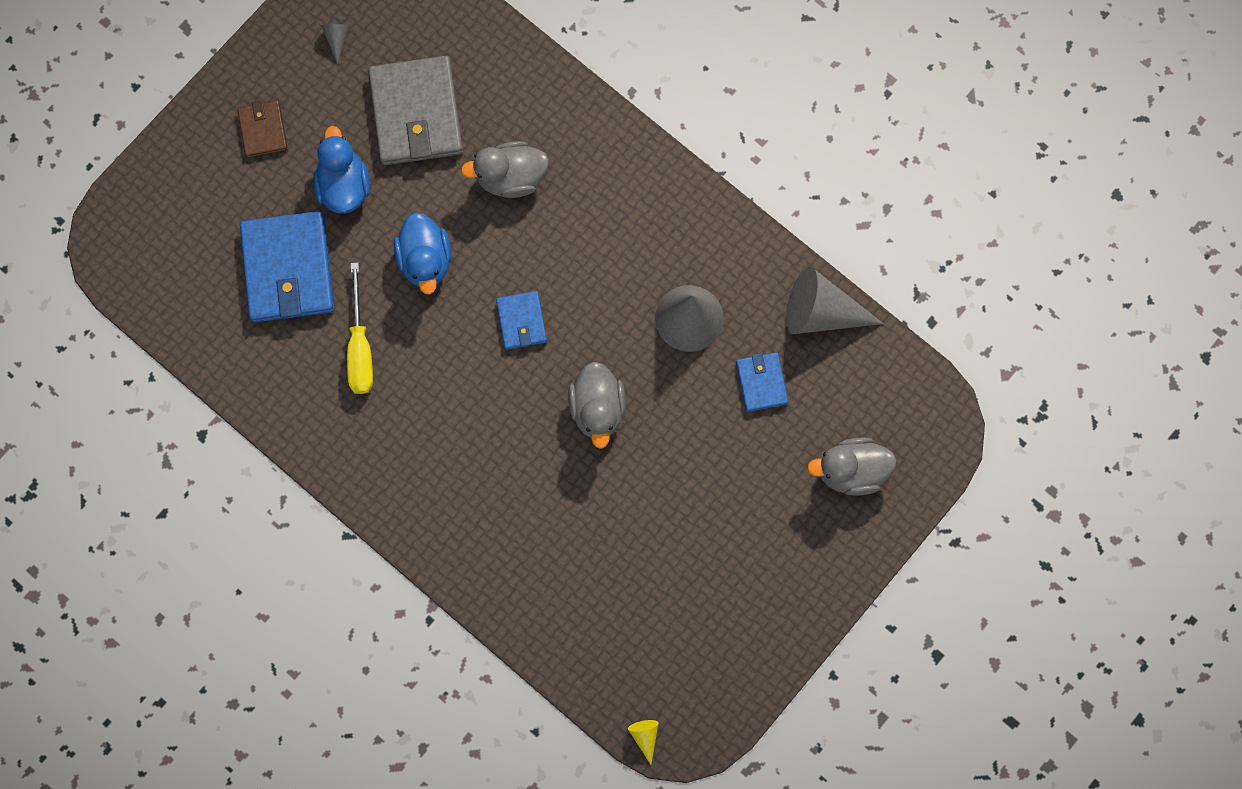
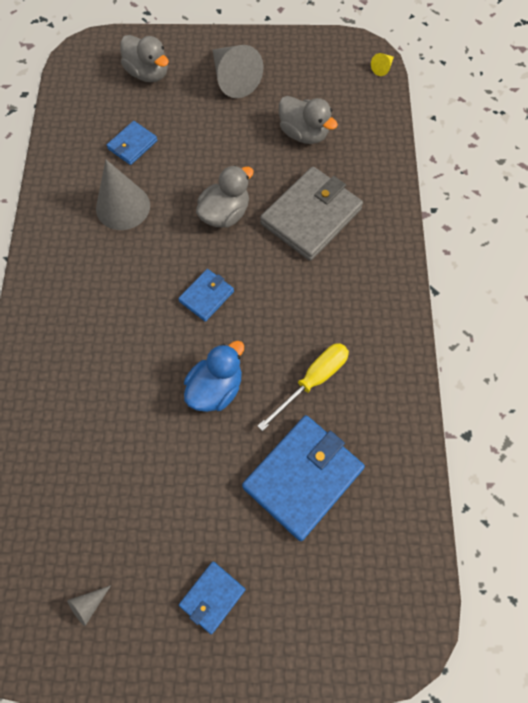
camera: 130 degrees left, 10 degrees down
brown wallet [237,100,288,158] -> blue wallet [179,561,246,634]
blue duck [313,126,370,214] -> none
grey wallet [368,56,463,165] -> grey wallet moved to [260,167,363,261]
grey duck [461,141,549,198] -> grey duck moved to [279,96,338,144]
grey cone [786,267,884,334] -> grey cone moved to [212,45,263,98]

